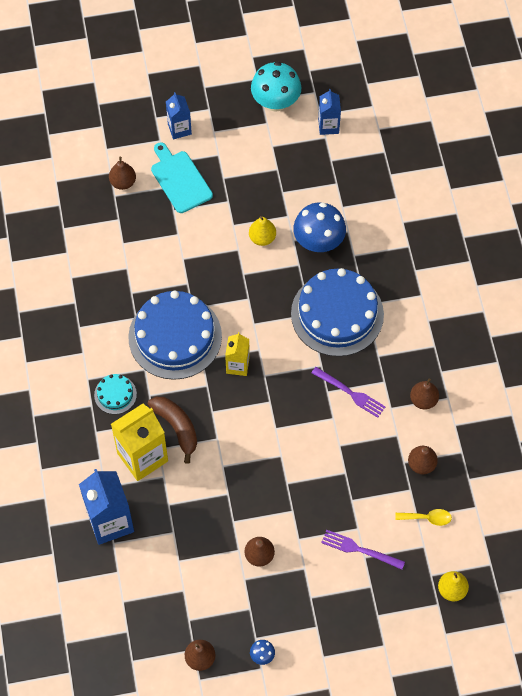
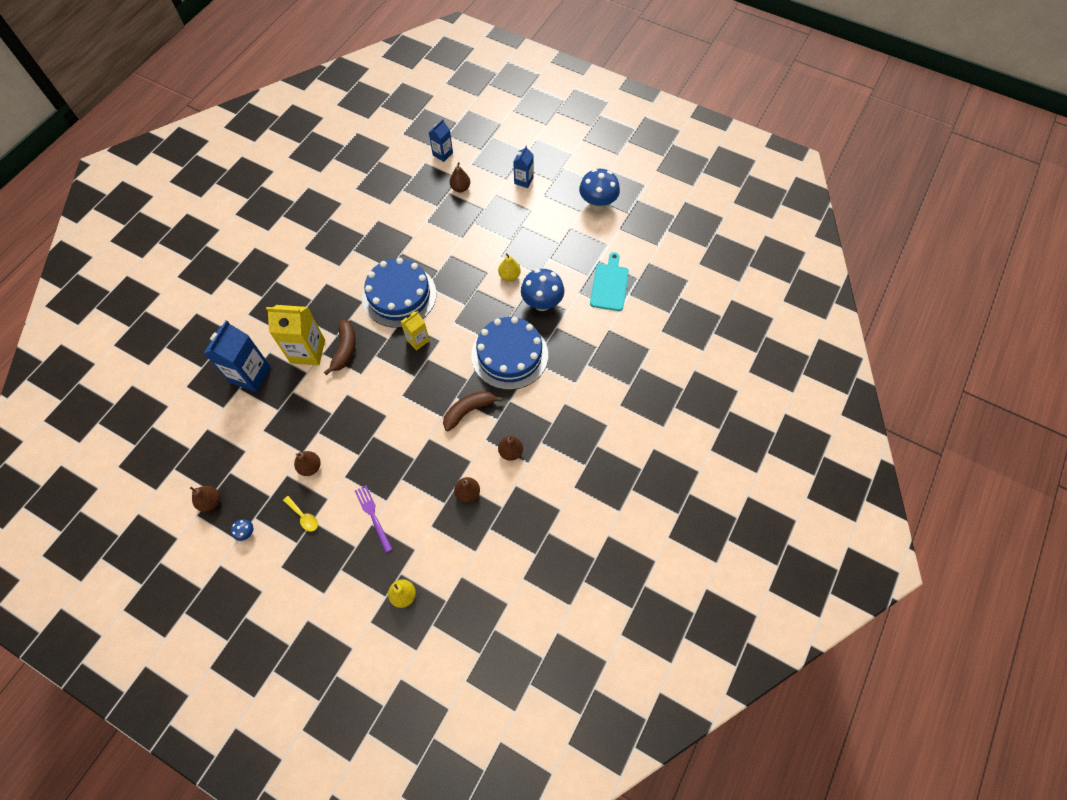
camera: 40 degrees right, 0 degrees up
turquoise cake [94,374,137,414] -> none
turquoise cutting board [151,142,213,213] -> turquoise cutting board moved to [590,252,629,311]
turquoise mushroom [251,62,301,112] -> blue mushroom [579,169,620,211]
purple fork [312,367,386,418] -> brown banana [443,391,503,432]
blue carton [318,89,341,135] -> blue carton moved to [429,119,453,162]
yellow spoon [395,509,452,526] -> yellow spoon moved to [283,496,318,531]

